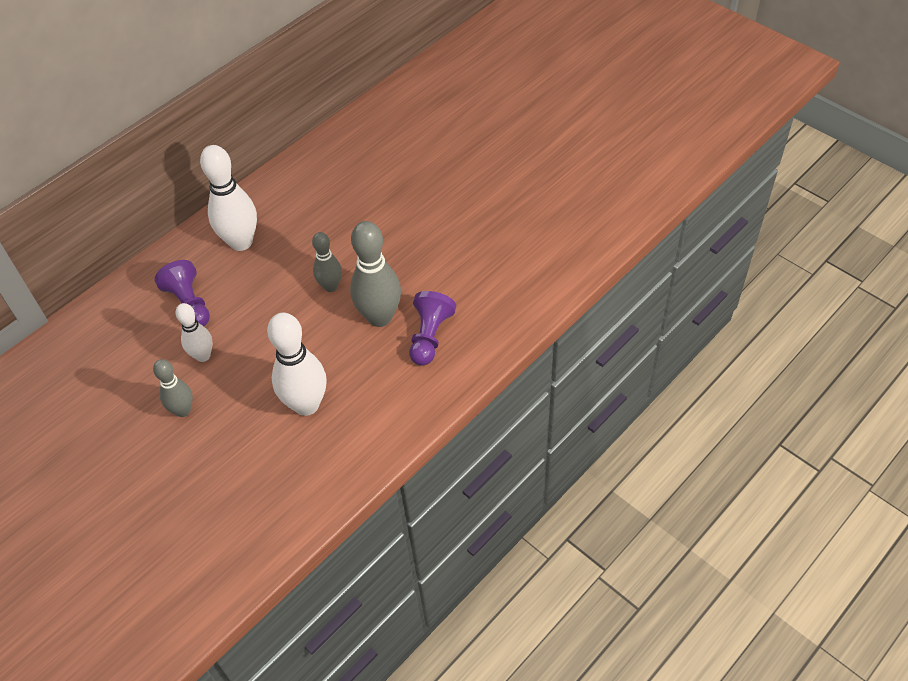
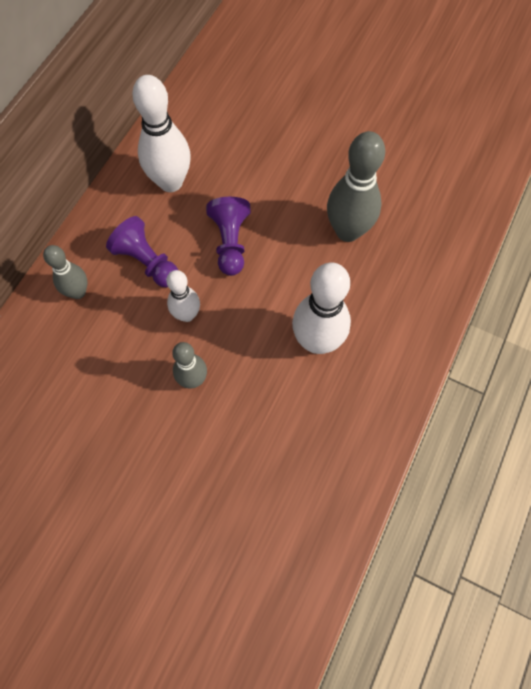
camera: 20 degrees left, 15 degrees up
grey bowling pin [312,232,342,292] -> grey bowling pin moved to [43,245,87,299]
purple pawn [409,291,456,366] -> purple pawn moved to [206,197,251,276]

